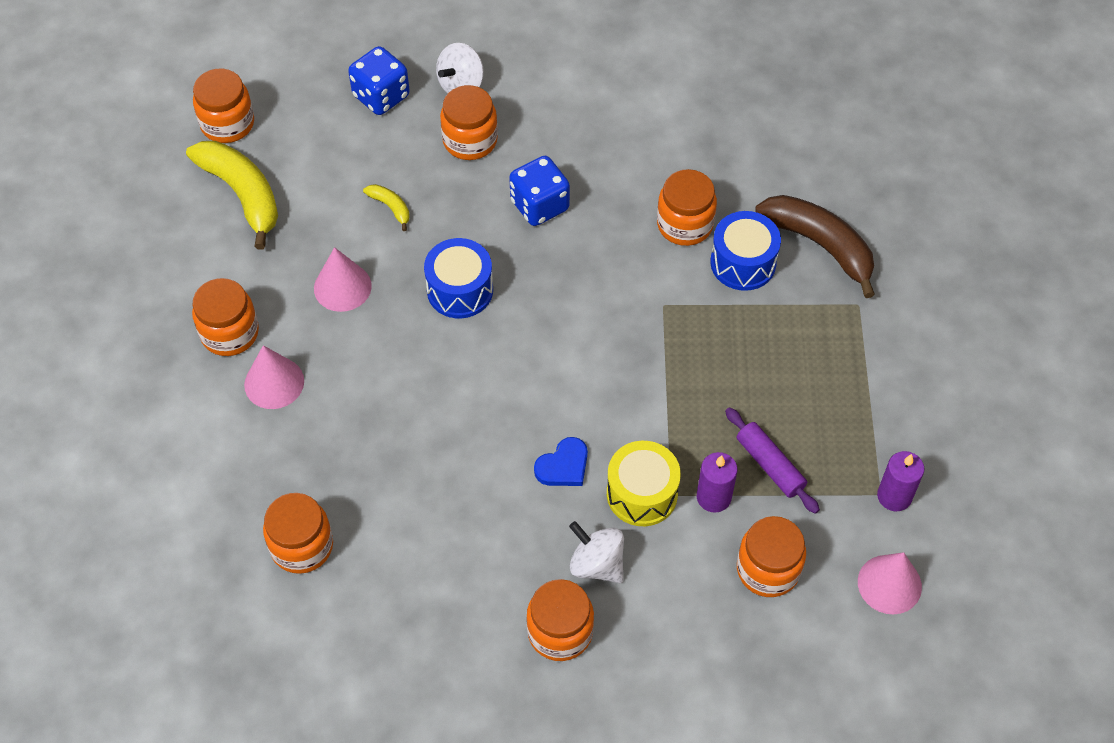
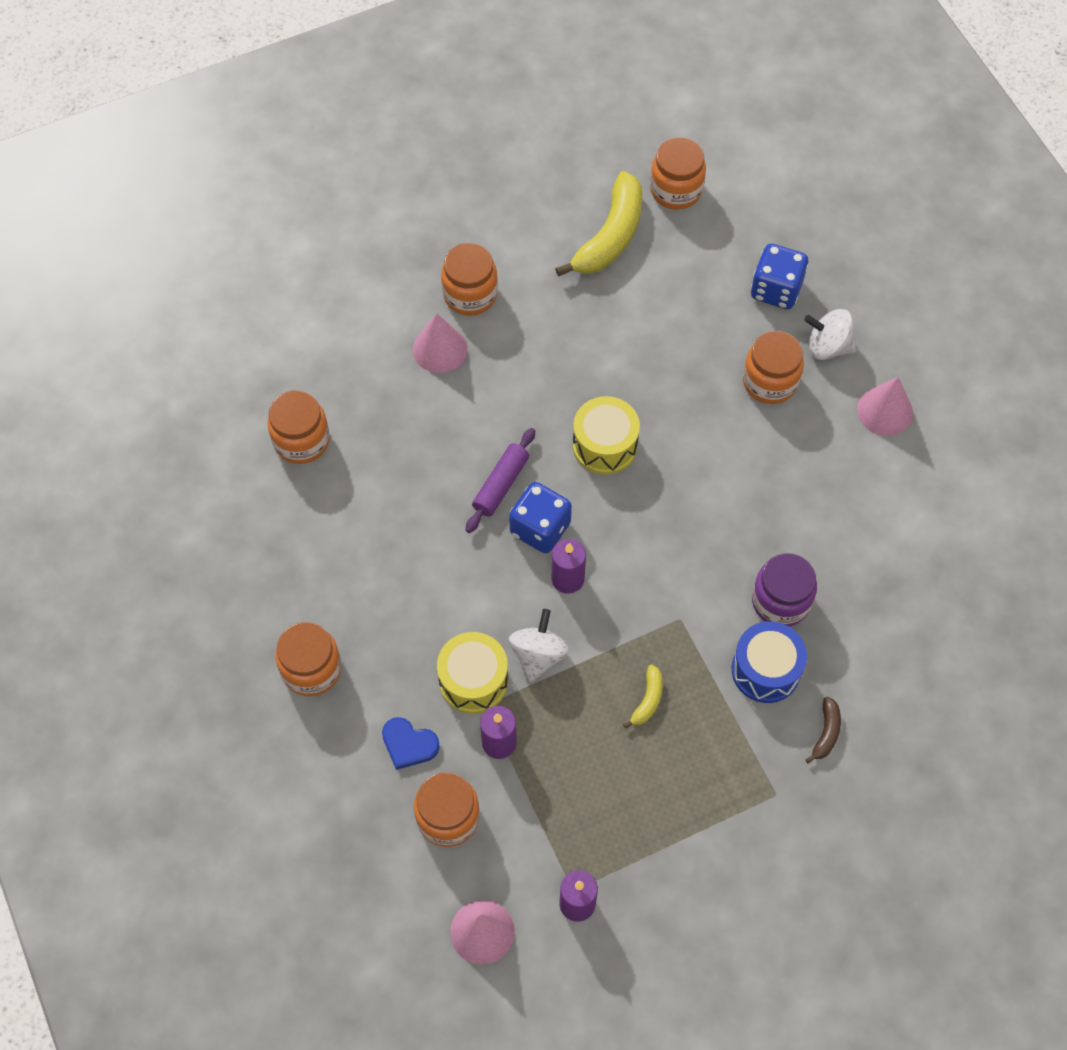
camera: 65 degrees right, 5 degrees up
pink cone [314,247,372,312] -> pink cone moved to [857,377,913,436]
yellow banana [363,184,410,231] -> yellow banana moved to [623,664,663,729]
blue drum [424,238,493,318] -> yellow drum [573,396,640,475]
blue dice [509,156,570,226] -> blue dice moved to [509,482,572,553]
blue heart [534,437,588,486] -> blue heart moved to [382,717,440,770]
white spinning top [569,521,624,583] -> white spinning top moved to [509,609,569,682]
orange jar [657,169,717,246] -> purple jar [752,553,817,626]
purple rolling pin [725,407,820,514] -> purple rolling pin moved to [466,428,535,533]
brown banana [755,195,875,298] -> brown banana [805,696,841,764], size x0.45
none -> purple candle [551,539,586,594]

